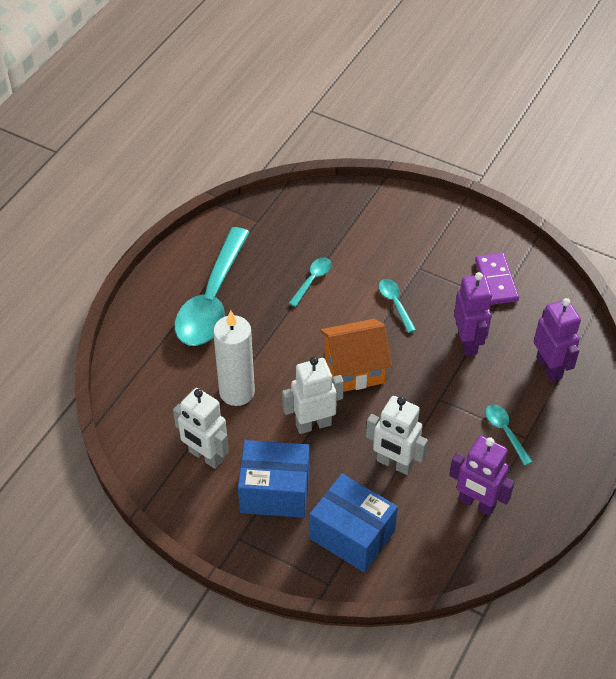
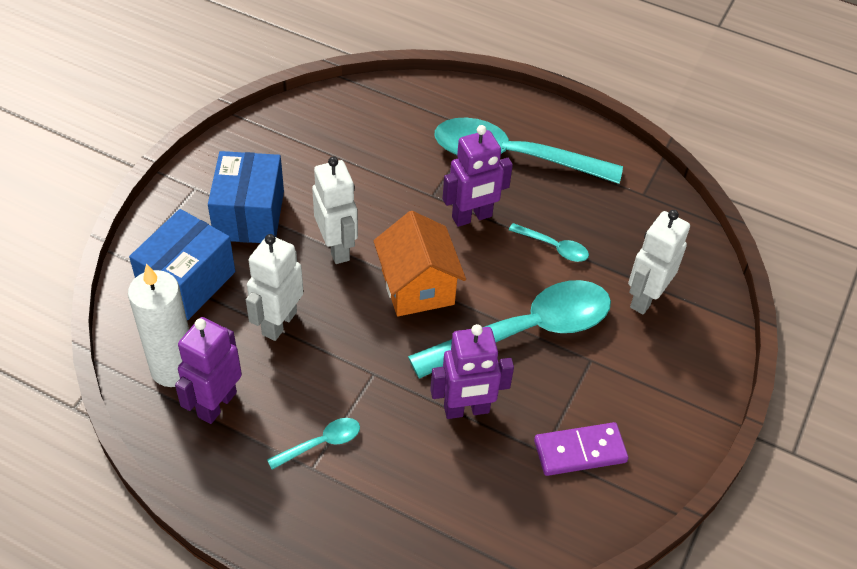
camera: 85 degrees right, 0 degrees up
white robot [173,388,229,469] -> white robot moved to [628,210,690,315]
white candle [213,310,255,406] -> white candle moved to [128,263,189,387]
turquoise spoon [379,279,416,333] -> turquoise spoon [408,280,611,379], size x2.37
purple robot [534,298,581,382] -> purple robot moved to [443,125,513,227]

